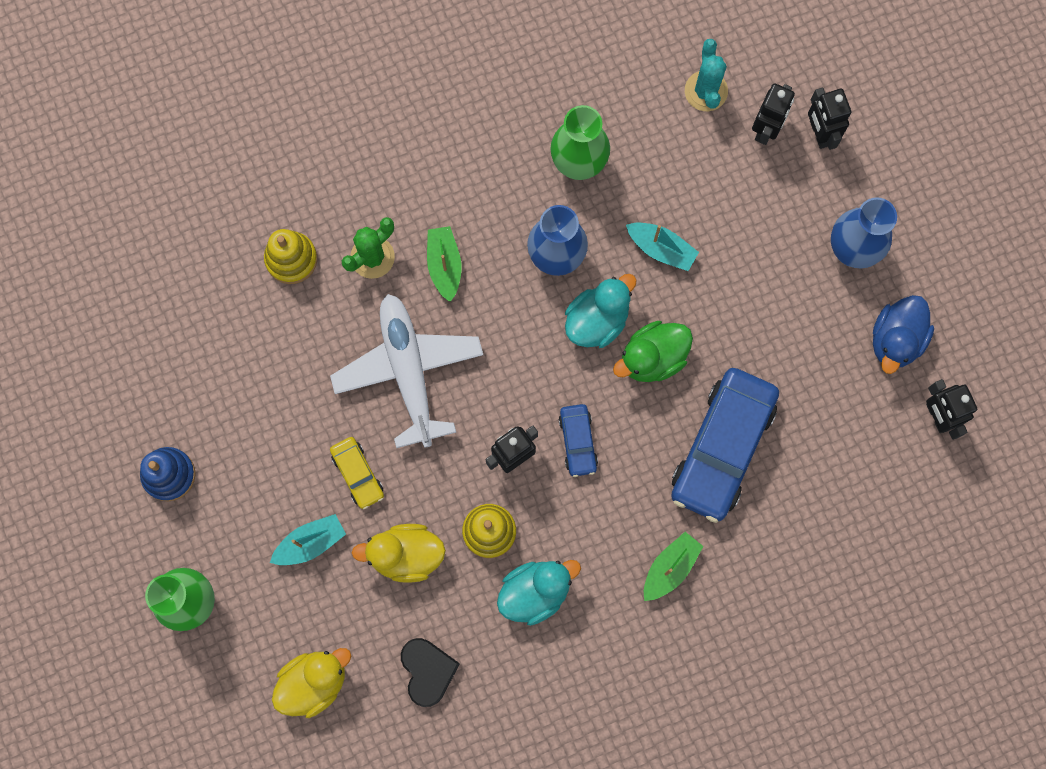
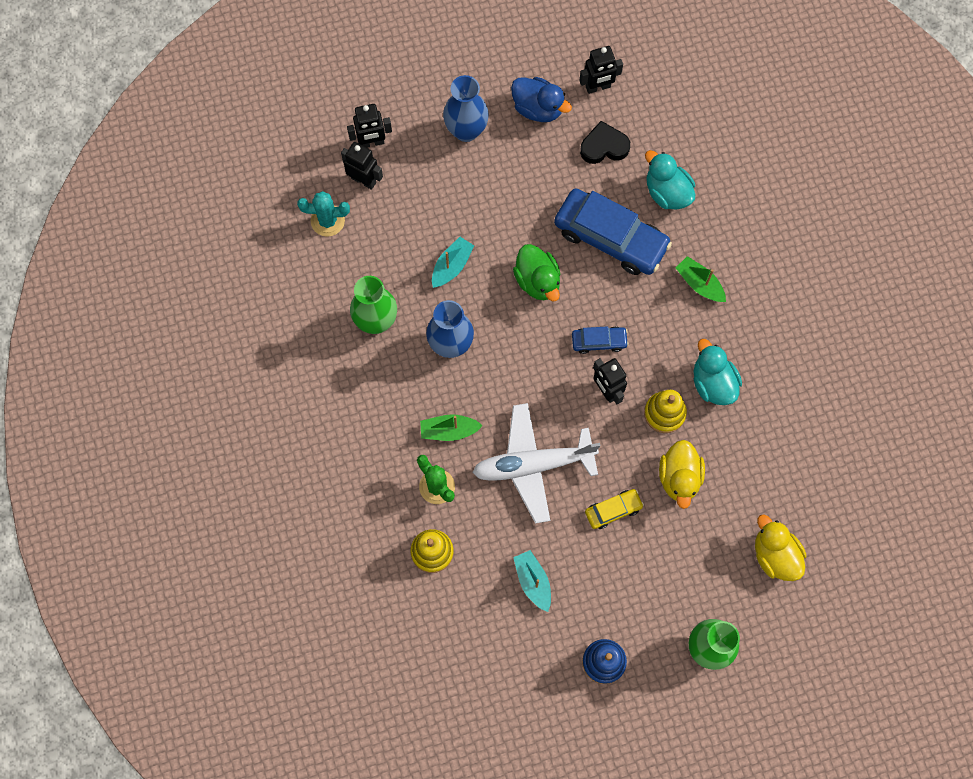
camera: 85 degrees left, 5 degrees down
turquoise boat [270,514,346,565] -> turquoise boat moved to [513,550,551,612]
black heart [401,638,460,707] -> black heart moved to [580,121,630,164]
turquoise duck [565,274,637,348] -> turquoise duck moved to [645,150,695,210]

